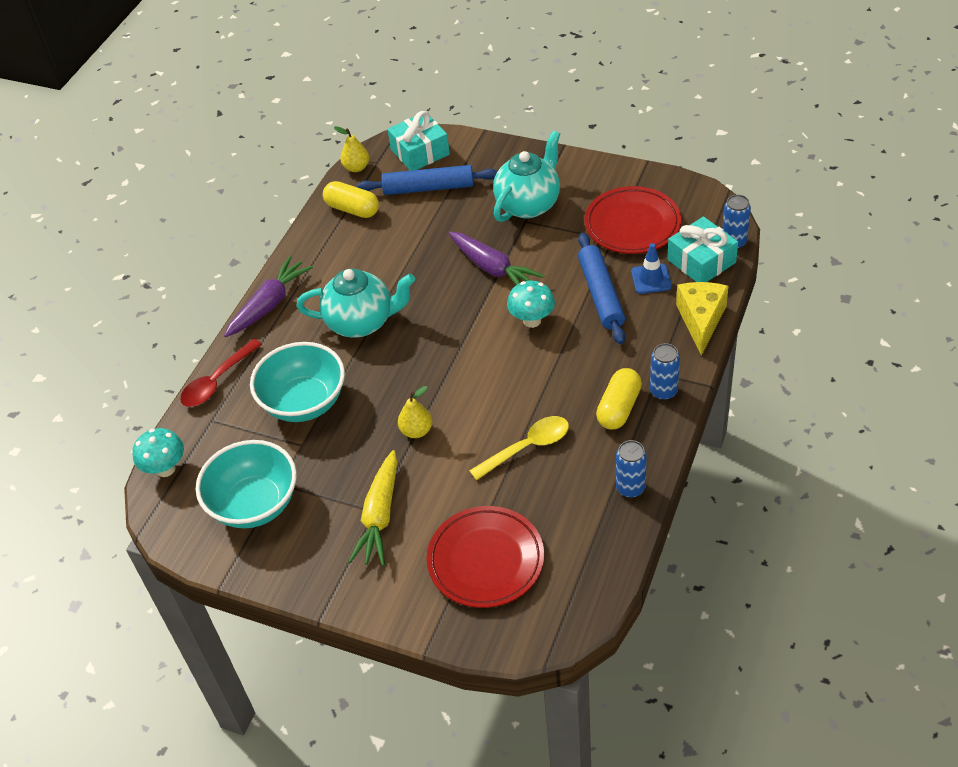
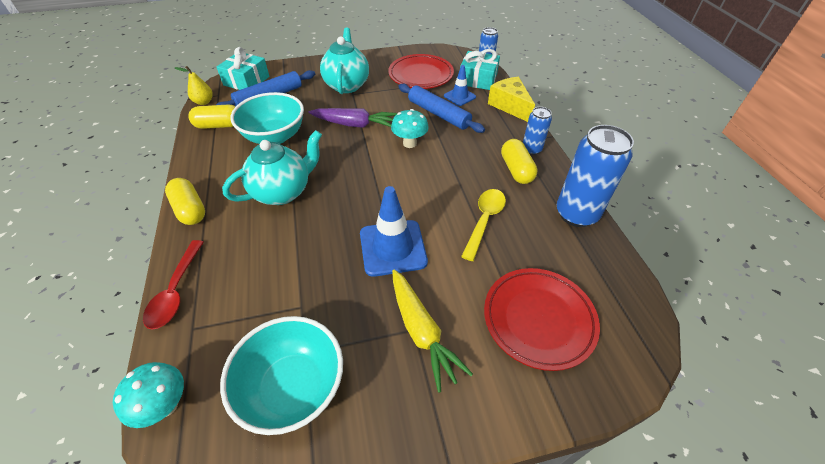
camera: 40 degrees left, 0 degrees up
purple carrot [224,256,313,337] -> yellow capsule [165,178,205,225]
turquoise bowl [250,342,345,422] -> turquoise bowl moved to [230,92,304,144]
yellow pear [398,386,432,438] -> blue traffic cone [360,186,428,277]
blue can [616,440,647,498] -> blue can [557,125,634,227], size x1.84

